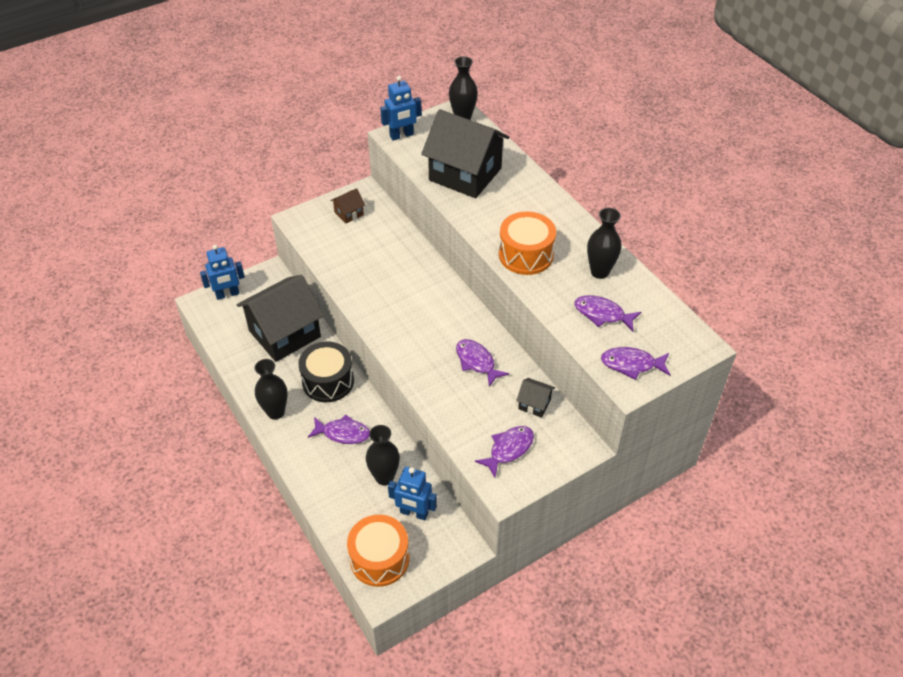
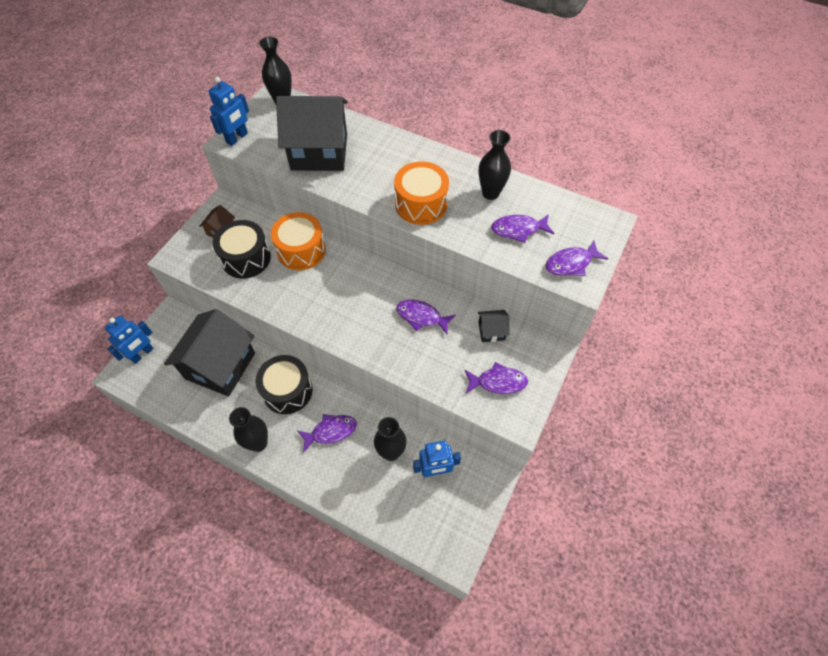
camera: 30 degrees left, 10 degrees up
orange drum [347,515,409,587] -> orange drum moved to [271,212,326,270]
purple fish [475,426,534,477] -> purple fish turned 75 degrees clockwise [465,362,528,394]
none -> black drum [213,220,271,279]

